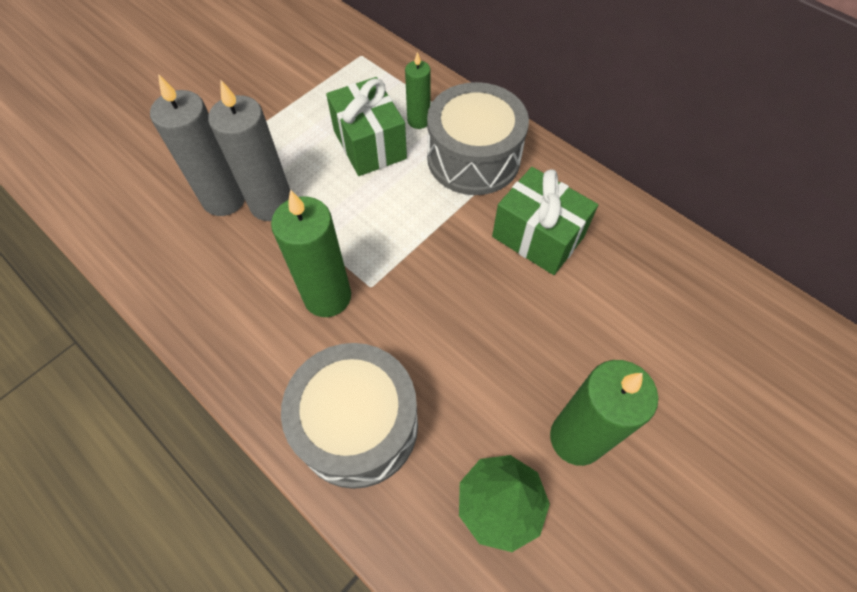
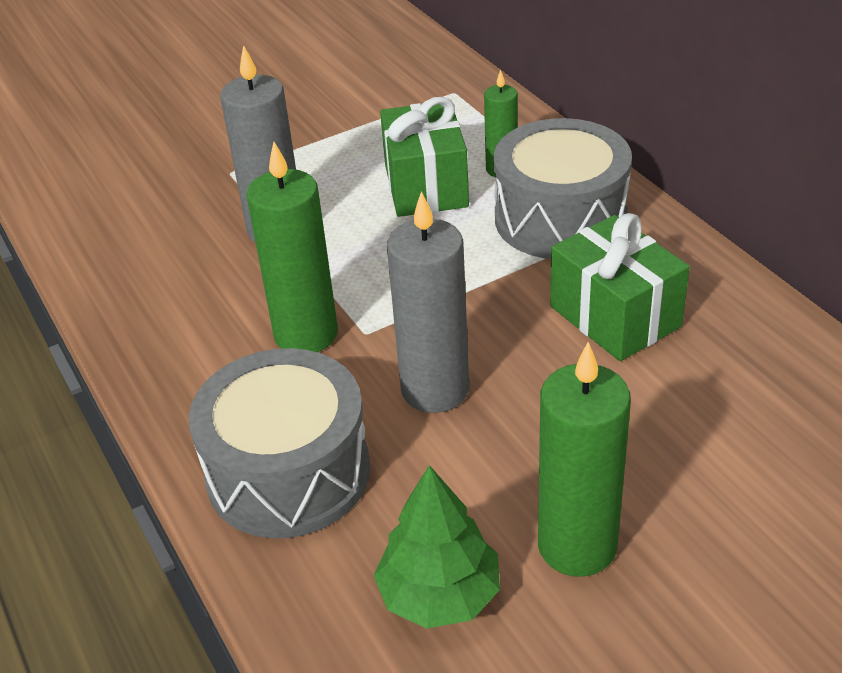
camera: 20 degrees right, 20 degrees down
grey candle [150,74,245,216] -> grey candle moved to [387,191,469,413]

